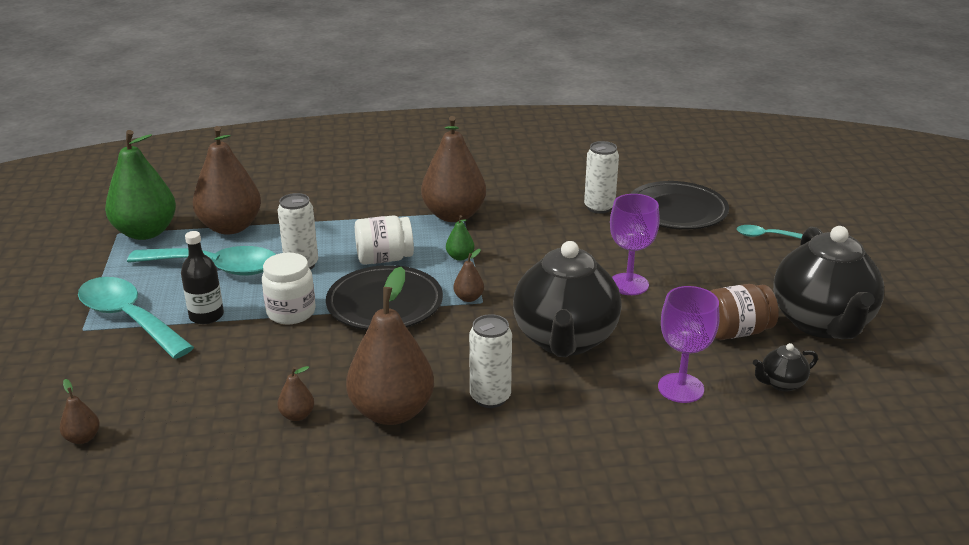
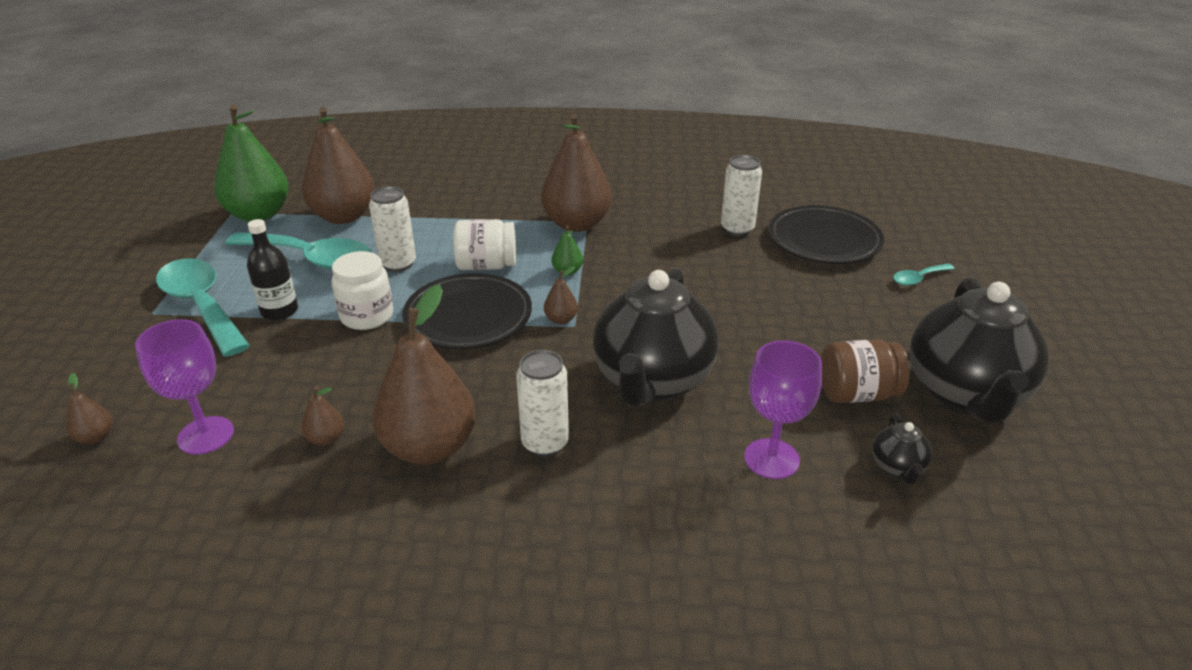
camera: 10 degrees right, 5 degrees up
purple goblet [610,194,660,295] -> purple goblet moved to [135,319,234,454]
turquoise spoon [737,225,803,239] -> turquoise spoon turned 45 degrees counterclockwise [893,264,955,286]
black teapot [753,343,818,392] -> black teapot turned 75 degrees counterclockwise [872,413,932,484]

